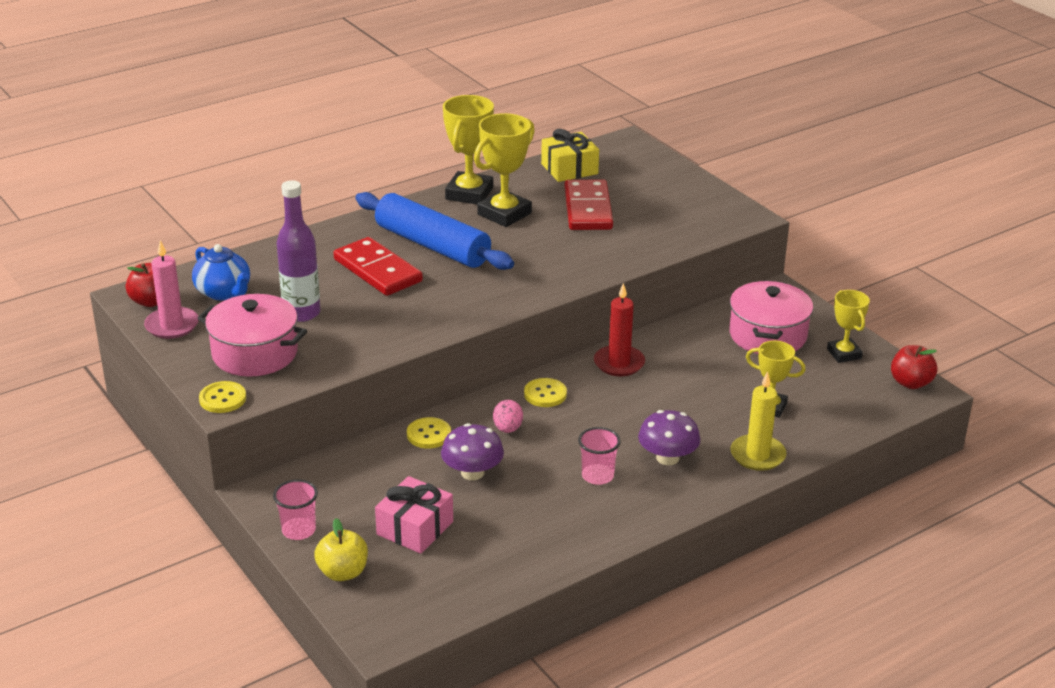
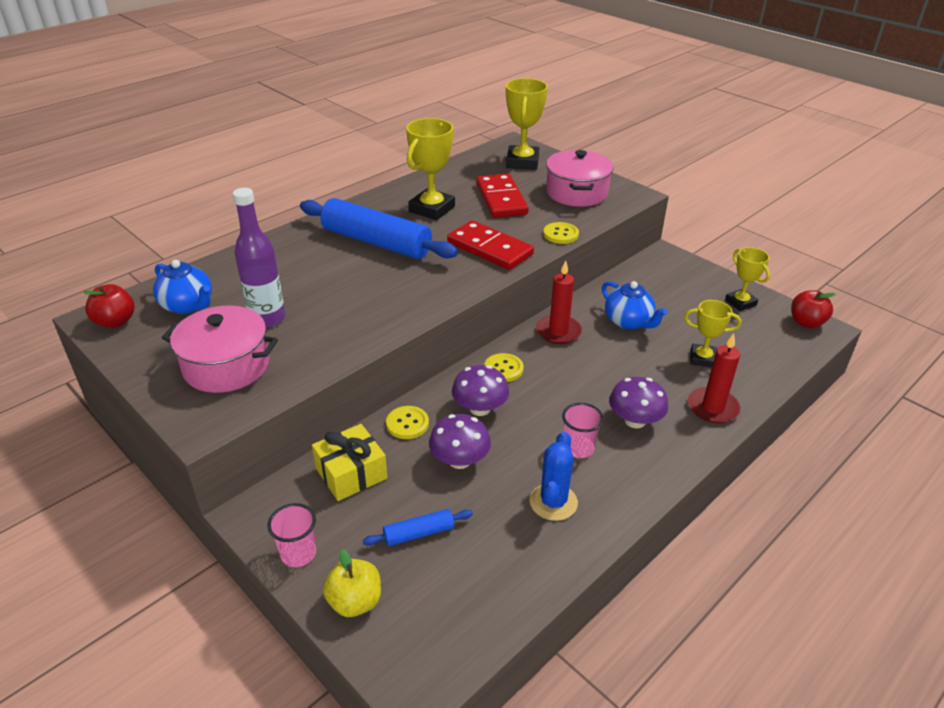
camera: 10 degrees left, 5 degrees up
pink candle [144,240,199,339] -> none
yellow button [199,381,246,413] -> yellow button moved to [543,222,579,244]
red domino [333,237,423,296] -> red domino moved to [447,220,534,270]
pink gift [375,476,453,554] -> blue rolling pin [363,509,473,546]
yellow trophy [443,95,494,204] -> yellow trophy moved to [506,78,548,170]
pink egg [493,400,523,433] -> purple mushroom [452,365,509,416]
yellow gift [541,129,599,182] -> yellow gift moved to [312,424,387,501]
pink pot [729,280,813,354] -> pink pot moved to [546,150,614,207]
yellow candle [730,371,787,471] -> red candle [688,333,741,423]
none -> blue cactus [529,432,578,521]
none -> blue teapot [602,281,668,329]

